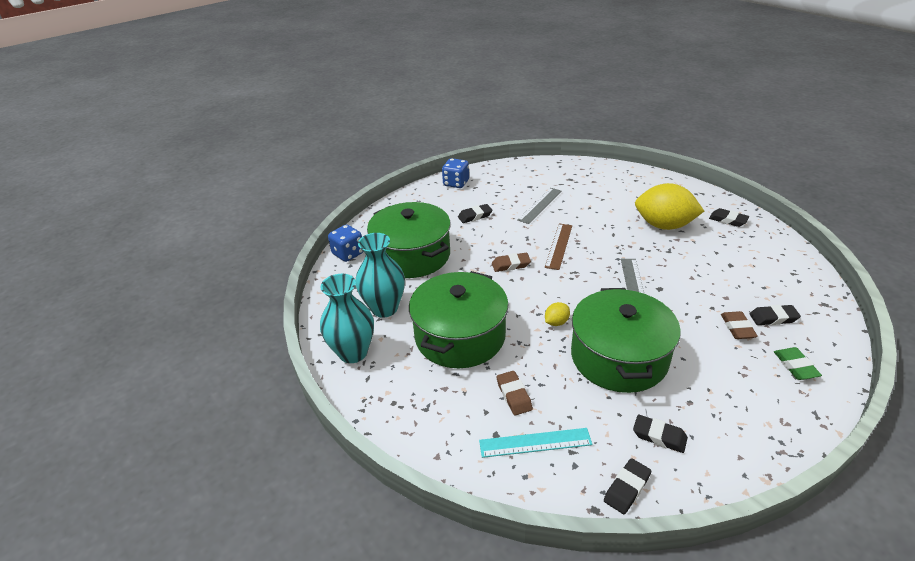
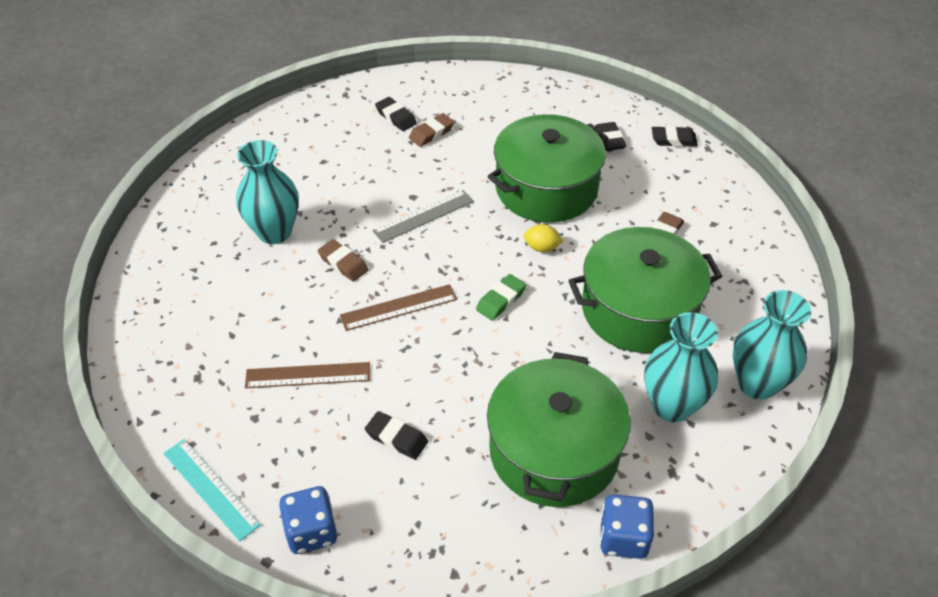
camera: 130 degrees left, 10 degrees up
turquoise ruler [479,428,592,458] -> turquoise ruler moved to [163,439,261,542]
brown eraser [492,253,531,272] -> brown eraser moved to [318,239,369,282]
grey ruler [517,188,561,224] -> brown ruler [245,362,370,388]
yellow lemon [635,183,704,230] -> turquoise vase [236,140,299,244]
black eraser [709,208,749,227] -> none
green eraser [774,347,822,380] -> green eraser moved to [476,274,526,321]

